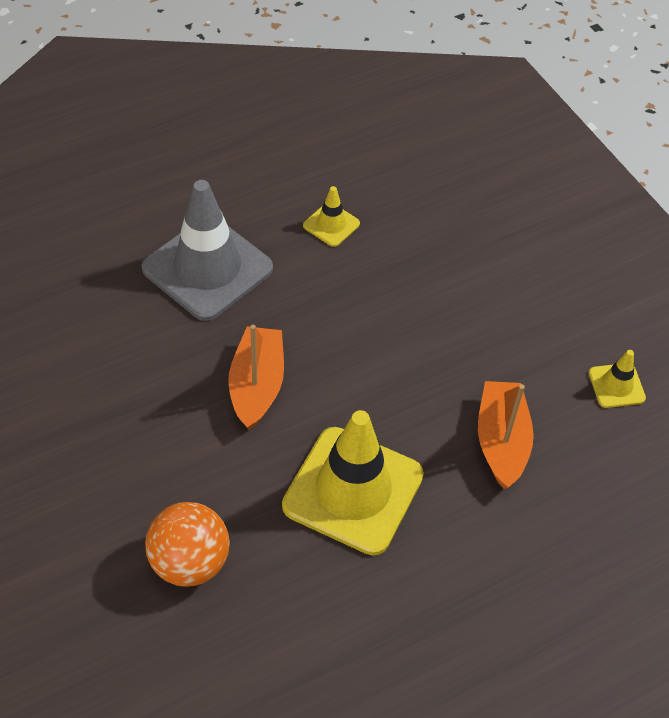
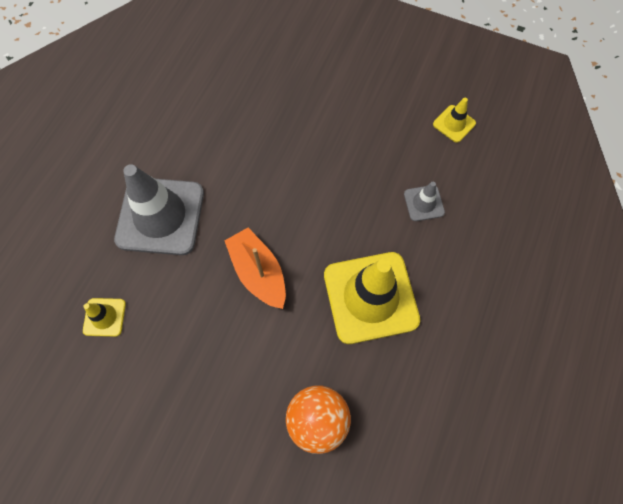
camera: 35 degrees left, 15 degrees up
yellow traffic cone [303,186,360,247] -> yellow traffic cone moved to [83,298,126,337]
orange boat [478,381,534,489] -> grey traffic cone [404,182,445,221]

